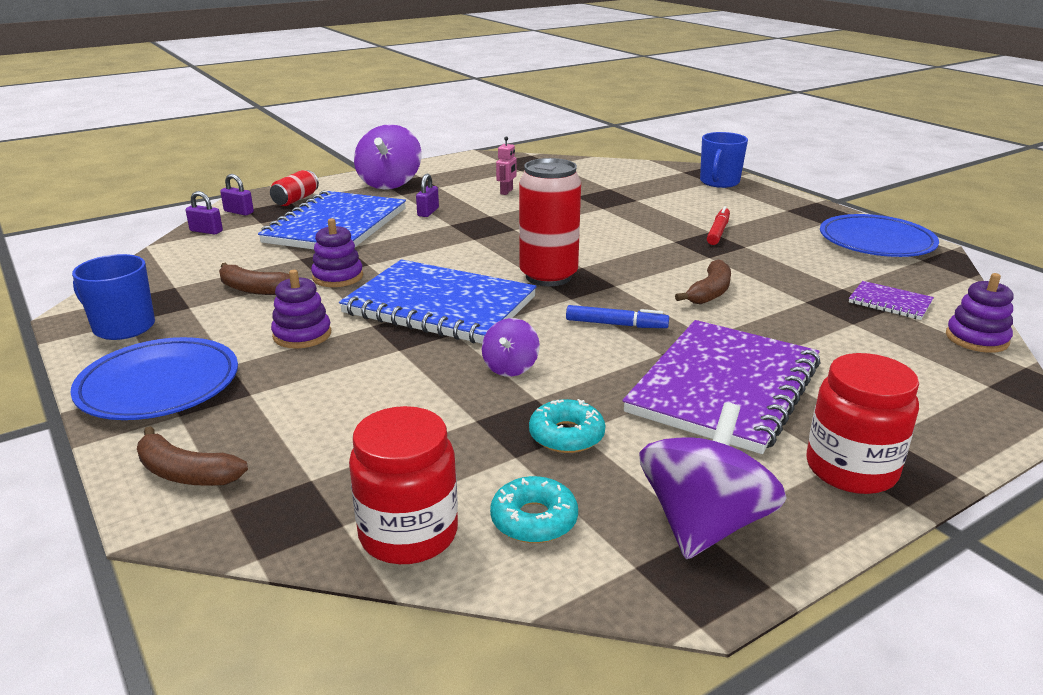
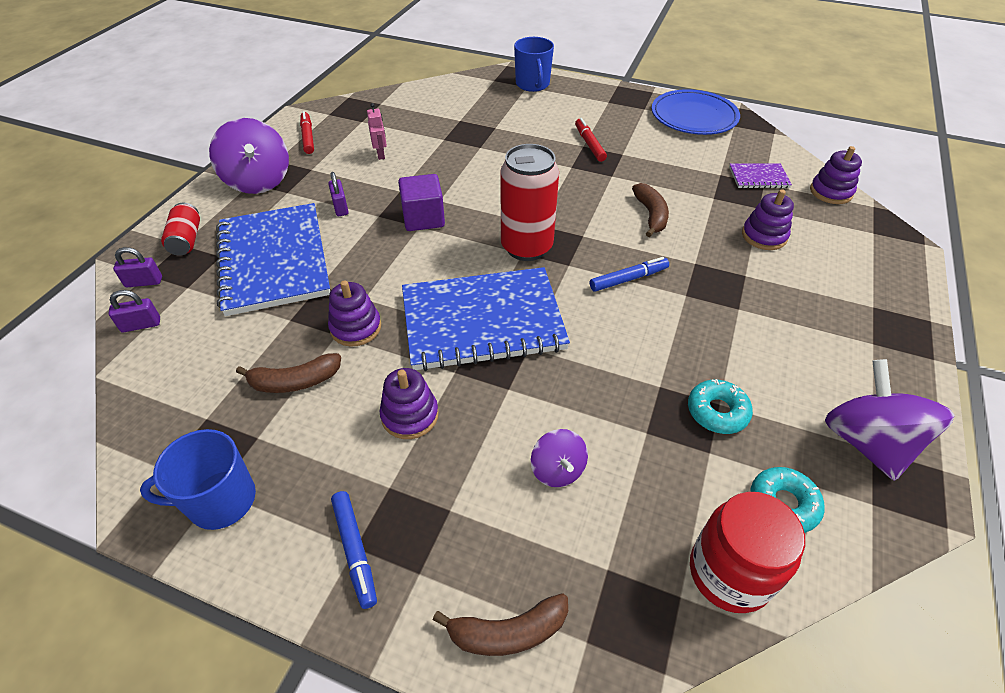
camera: 35 degrees left, 20 degrees up
blue plate [70,337,238,420] -> blue marker [331,491,377,609]
purple spinning top [482,318,540,377] -> purple spinning top moved to [531,429,588,487]
purple notebook [623,320,821,454] -> none
red jar [807,353,919,494] -> none
none -> red marker [300,111,314,154]
none -> purple cube [398,174,445,231]
none -> purple stacking toy [742,189,794,250]

